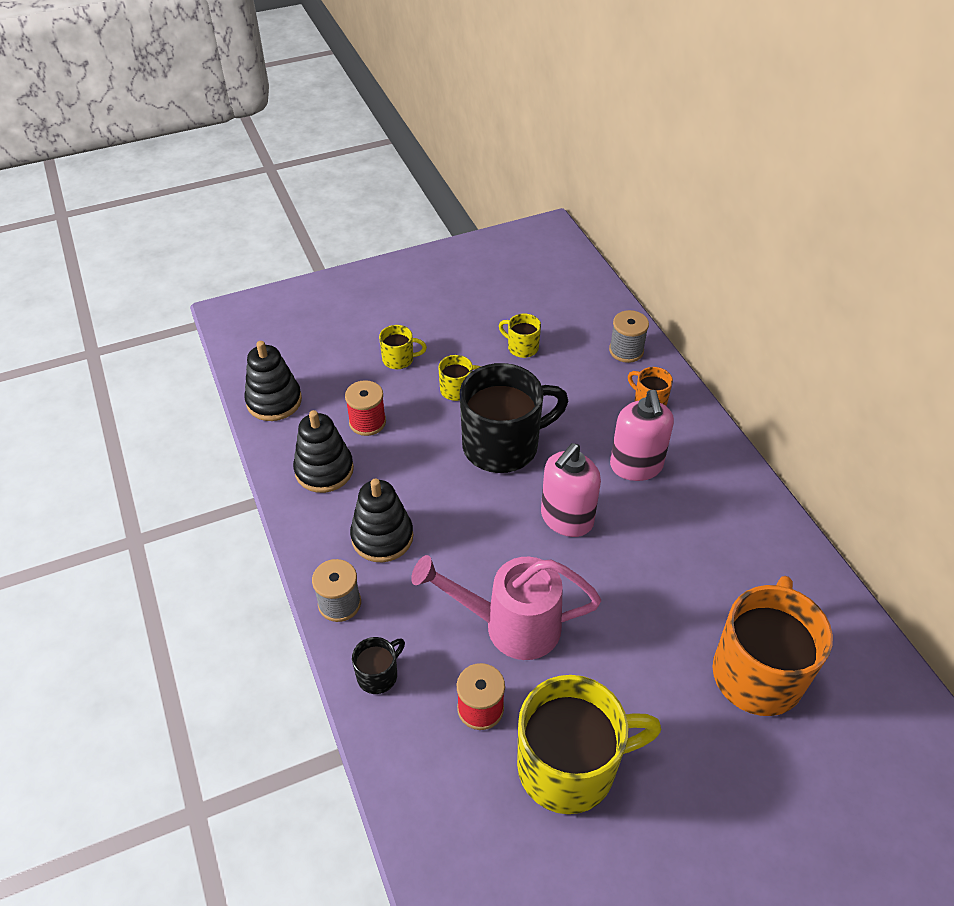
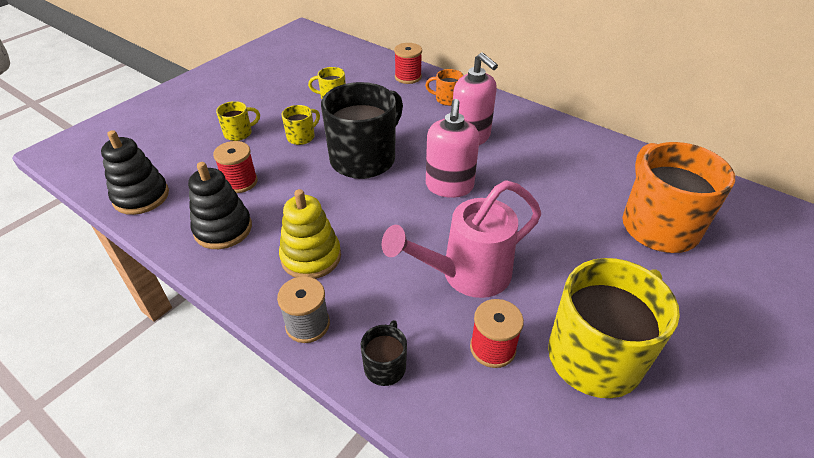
camera: 30 degrees left, 5 degrees down
black stacking toy [350,479,414,563] -> yellow stacking toy [279,189,341,279]
grey spool [609,310,649,363] -> red spool [394,43,422,84]

